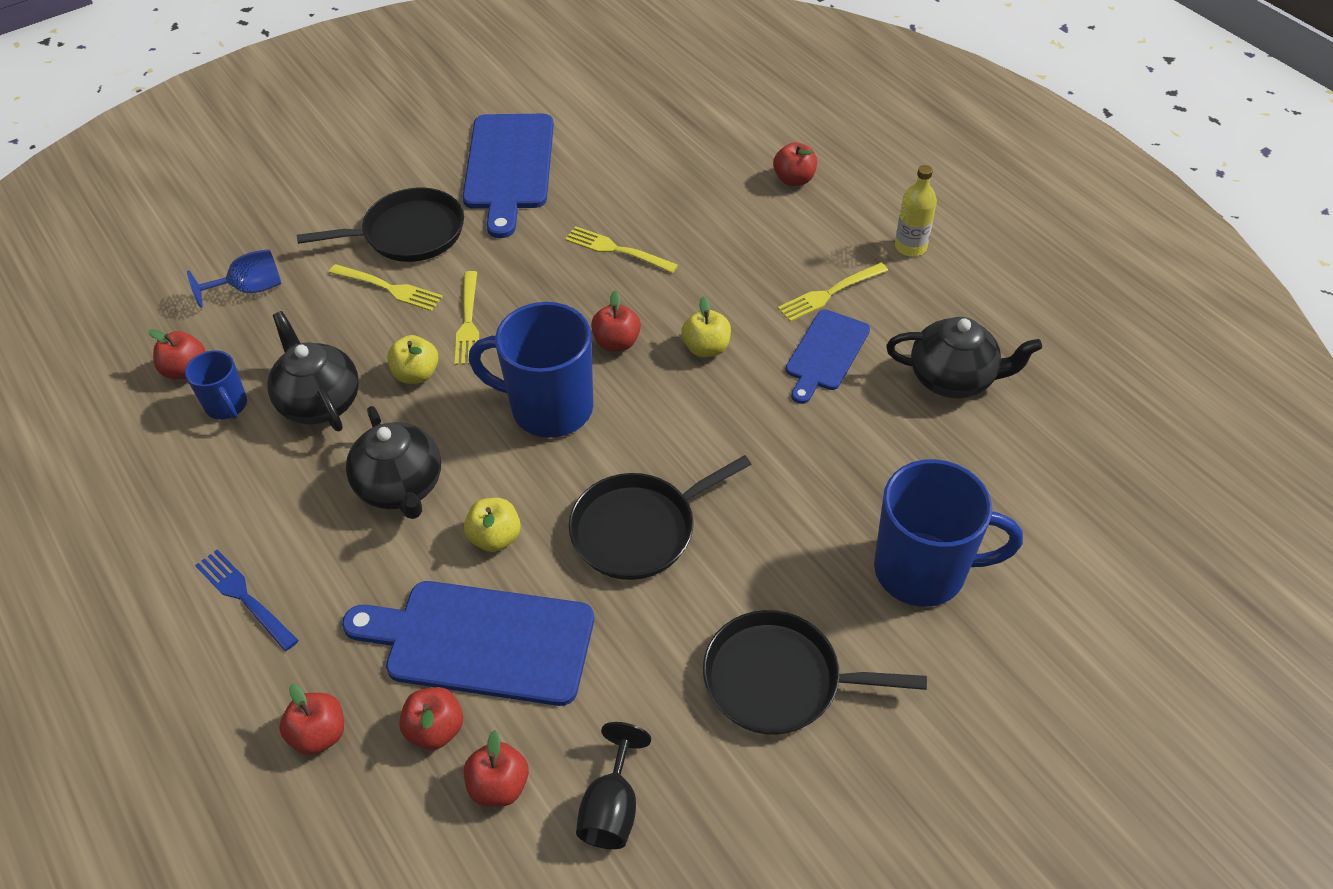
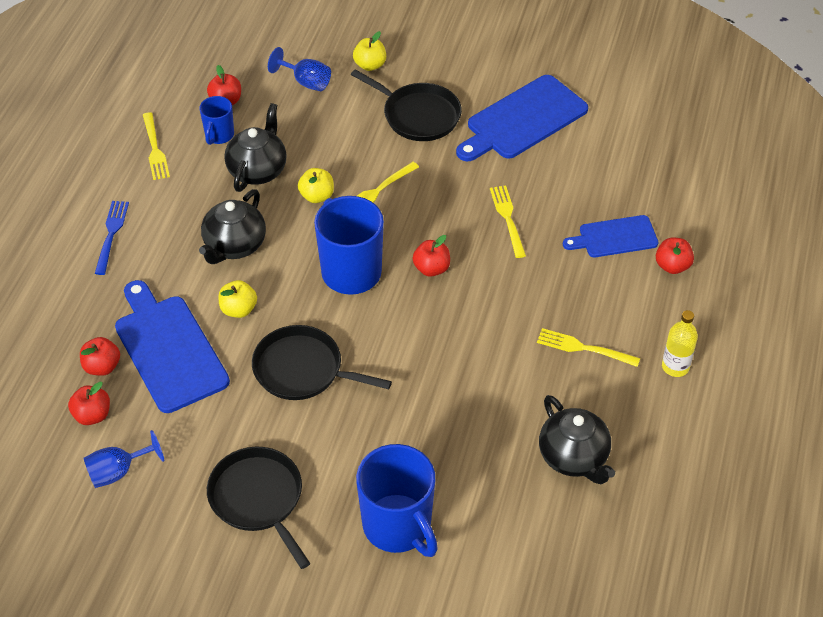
camera: 50 degrees right, 0 degrees up
red apple [279,684,344,755] -> none
yellow fork [329,264,443,311] -> yellow fork moved to [143,112,170,180]
black goblet [576,722,651,849] -> blue goblet [83,430,164,488]
yellow apple [681,297,731,357] -> yellow apple moved to [353,31,386,71]
blue cutting board [786,309,870,404] -> blue cutting board moved to [563,215,659,257]

